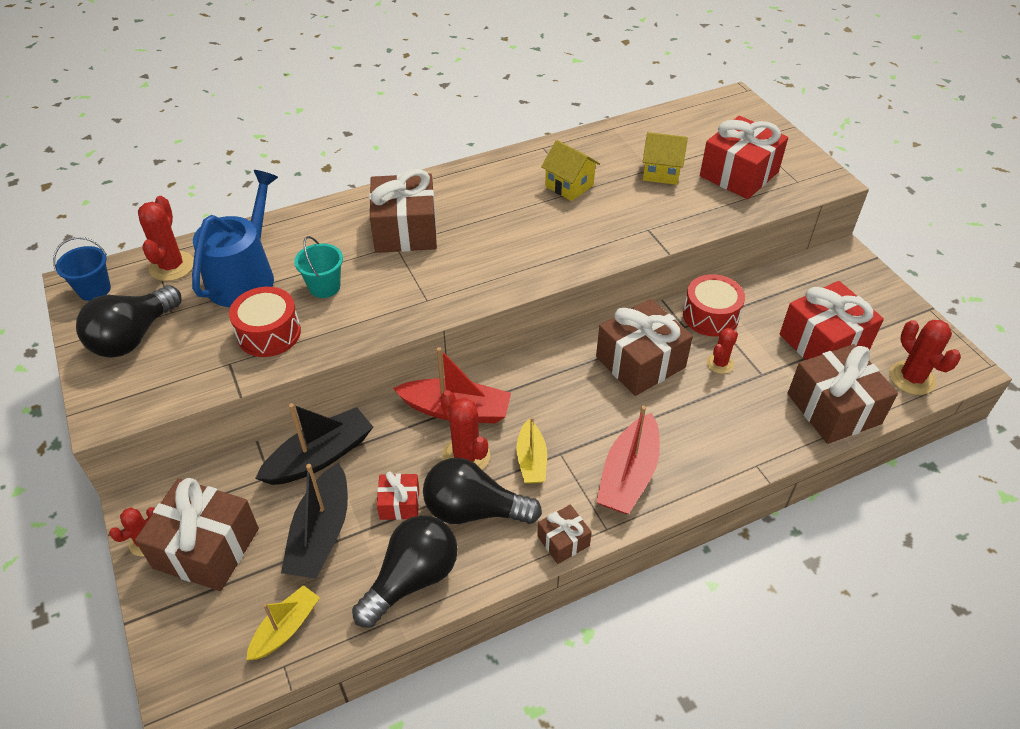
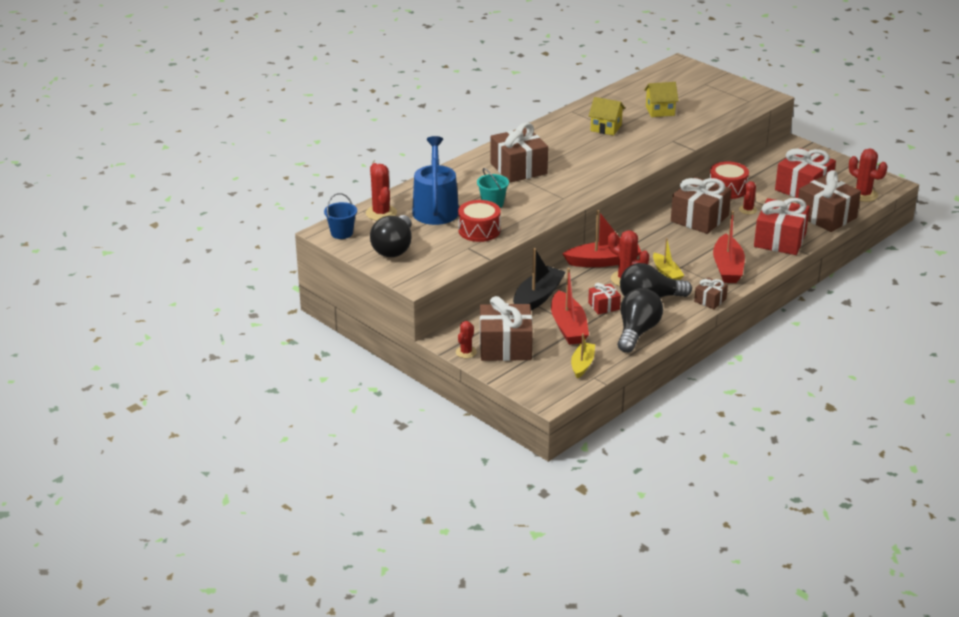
camera: 20 degrees left, 15 degrees down
black boat [281,462,348,579] -> red boat [551,268,589,345]
red gift [700,116,788,199] -> red gift moved to [754,198,810,255]

